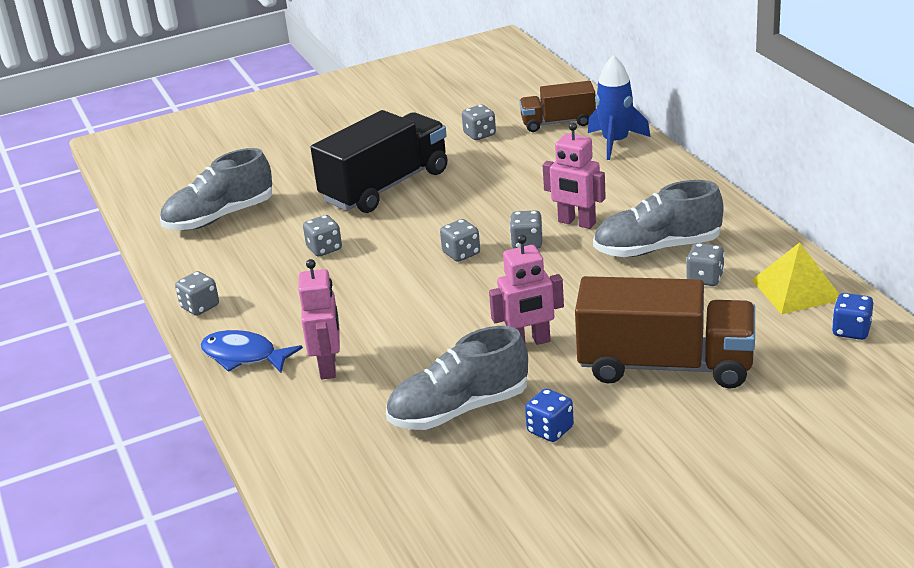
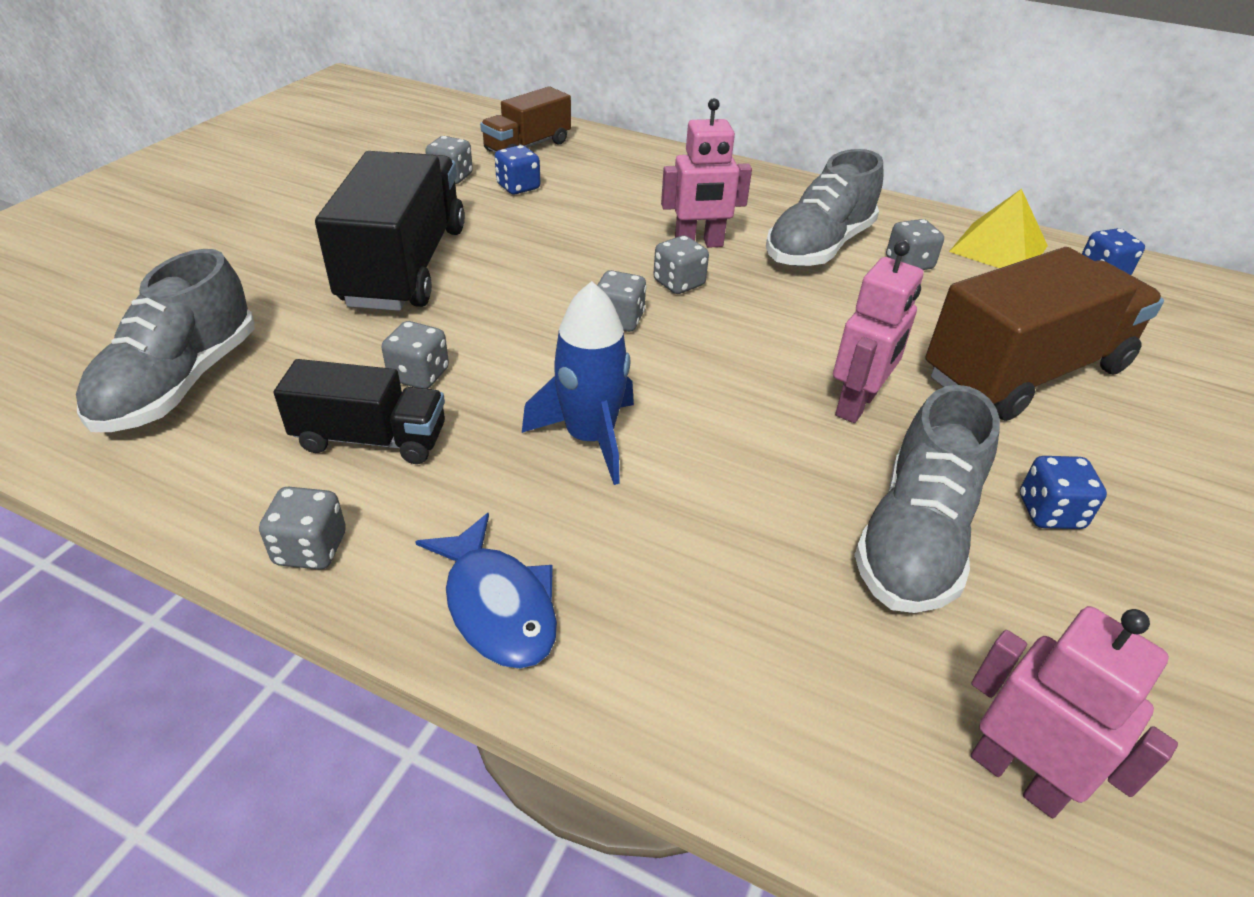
camera: 45 degrees left, 10 degrees up
blue fish [201,330,303,373] -> blue fish turned 105 degrees counterclockwise [415,513,557,669]
pink robot [299,259,340,379] -> pink robot moved to [971,606,1178,818]
blue rocket [588,55,651,160] -> blue rocket moved to [522,281,634,485]
none -> black truck [274,359,445,464]
none -> blue dice [495,145,540,194]

